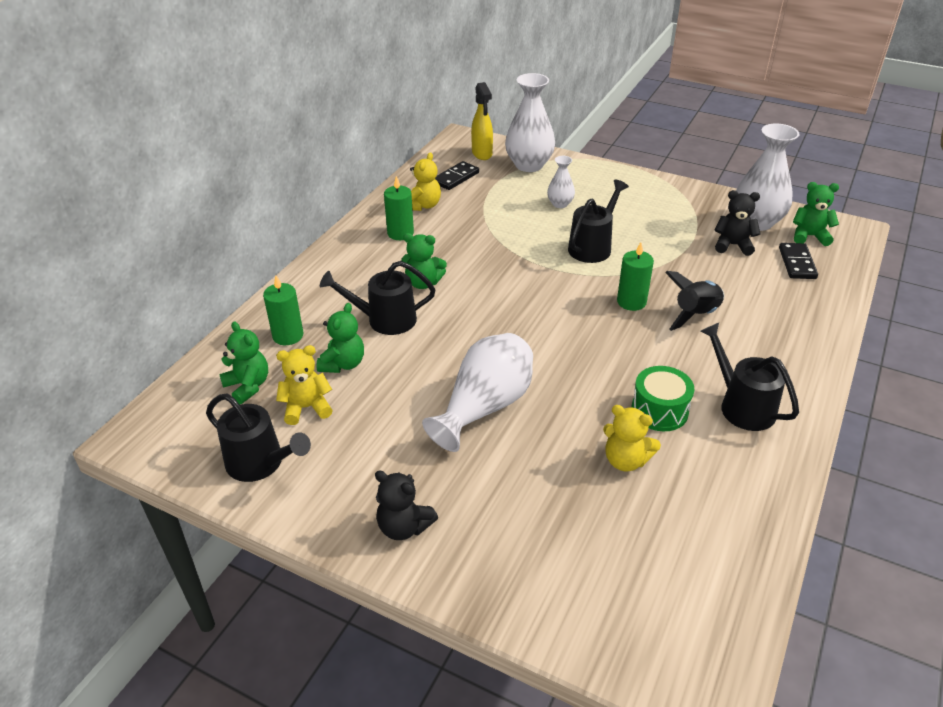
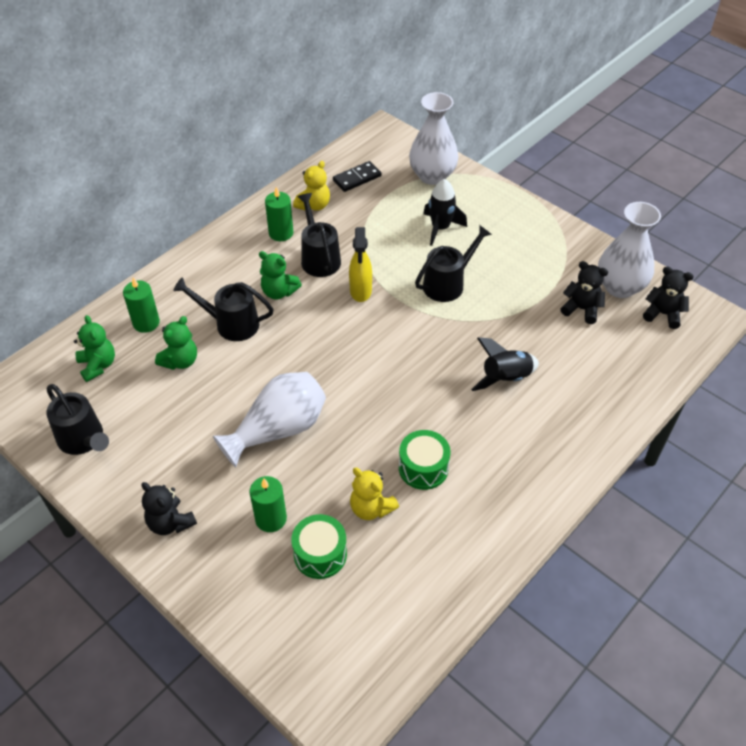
camera: 15 degrees right, 10 degrees up
yellow teddy bear [276,345,333,425] -> none
yellow spray bottle [471,82,493,160] -> yellow spray bottle moved to [349,227,372,302]
white vase [547,156,575,208] -> black rocket [423,179,467,246]
green candle [617,242,654,311] -> green candle moved to [249,476,287,532]
black watering can [700,323,799,431] -> black watering can moved to [298,193,341,277]
black domino [779,243,818,279] -> none
green teddy bear [793,182,839,246] -> black teddy bear [643,266,694,329]
none -> green drum [291,514,347,579]

